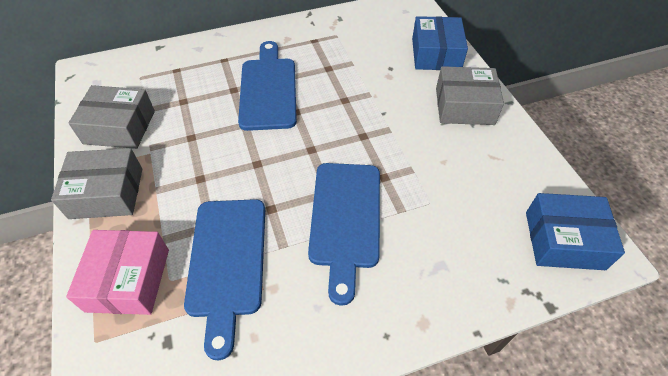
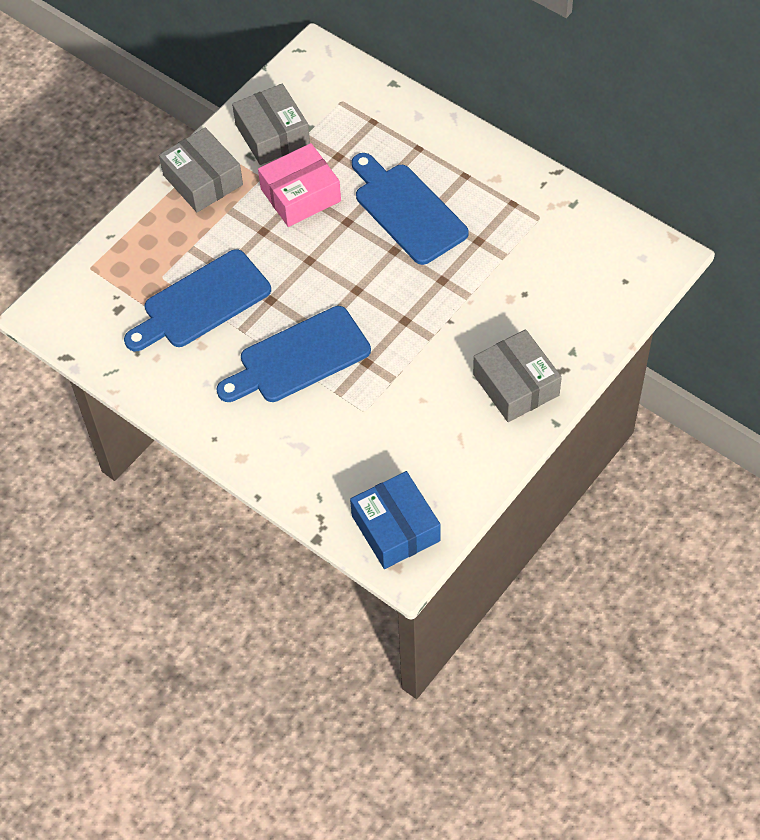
camera: 60 degrees right, 5 degrees up
pink box [66,230,169,315] -> pink box moved to [258,143,341,227]
blue cutting board [238,41,297,131] -> blue cutting board turned 90 degrees counterclockwise [352,153,469,265]
blue box [412,16,468,70] -> none

